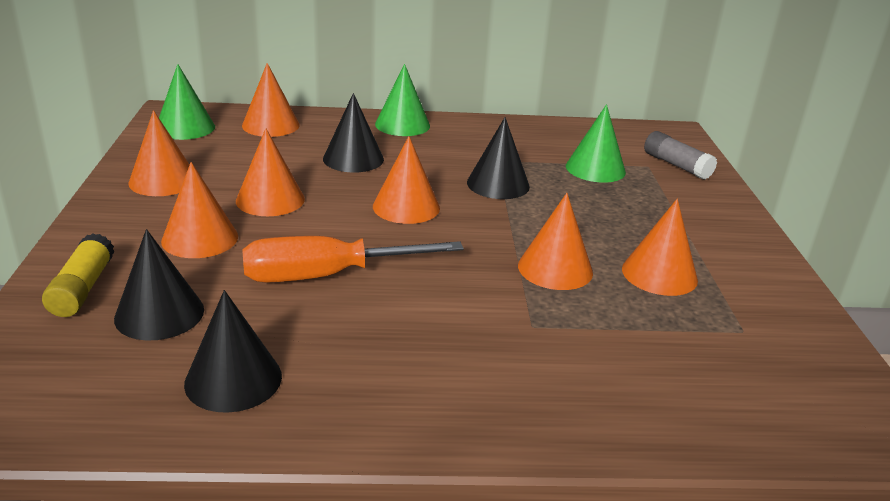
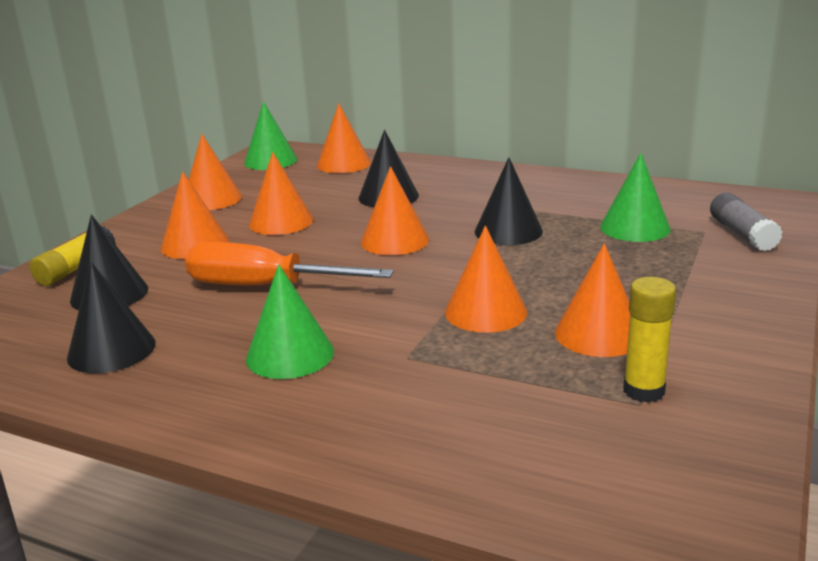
camera: 30 degrees right, 5 degrees down
green cone [375,64,430,136] -> green cone moved to [246,264,334,379]
none -> yellow glue stick [624,277,676,403]

